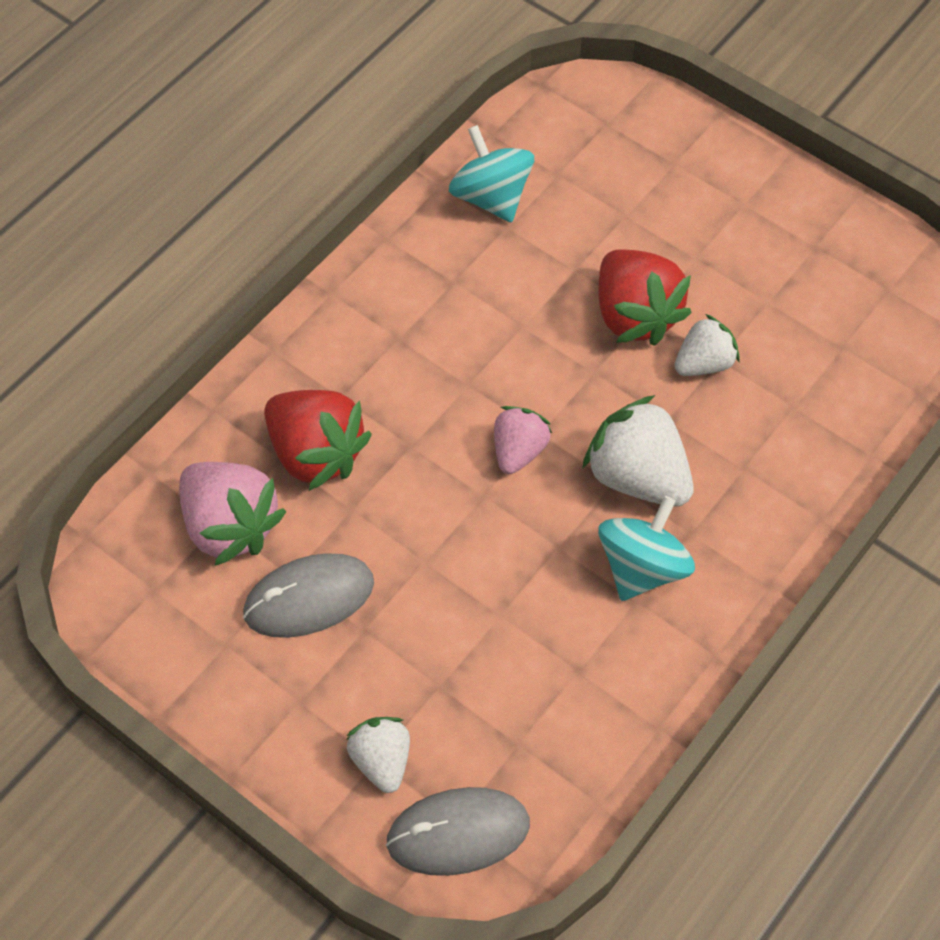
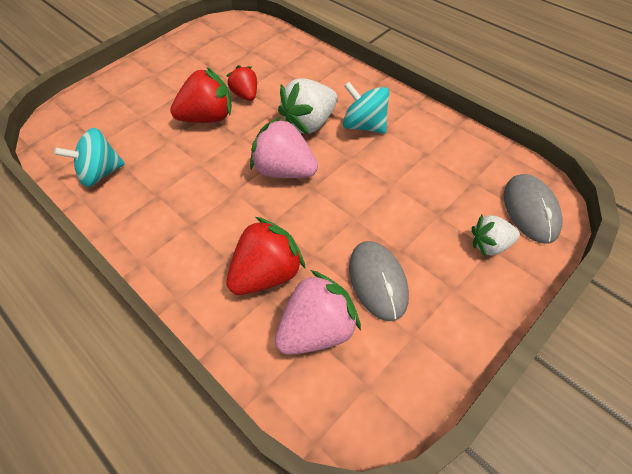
camera: 80 degrees left, 5 degrees down
pink strawberry [494,406,552,474] -> pink strawberry [250,117,318,178], size x1.65
white strawberry [675,314,740,376] -> red strawberry [226,65,257,101]

